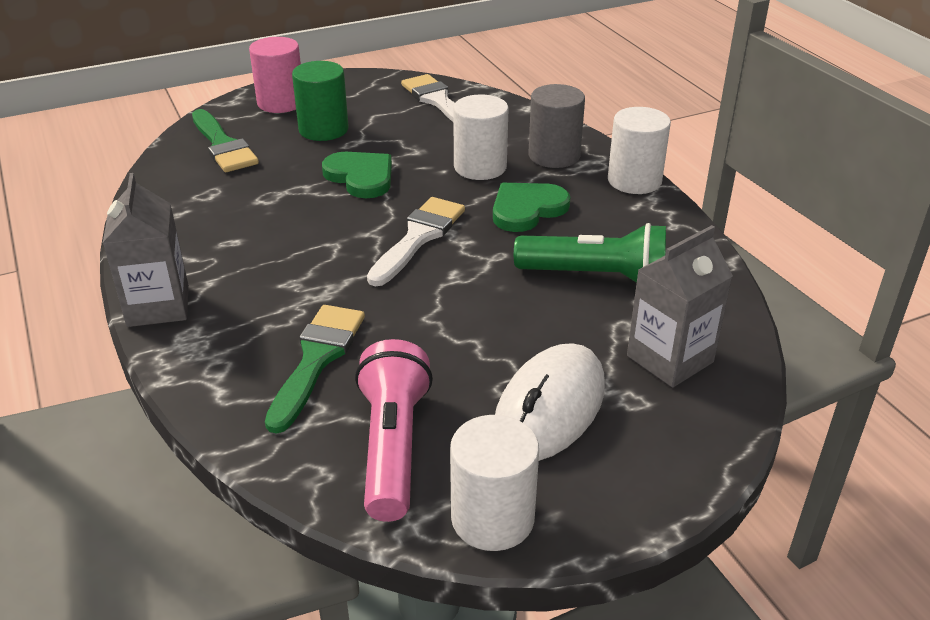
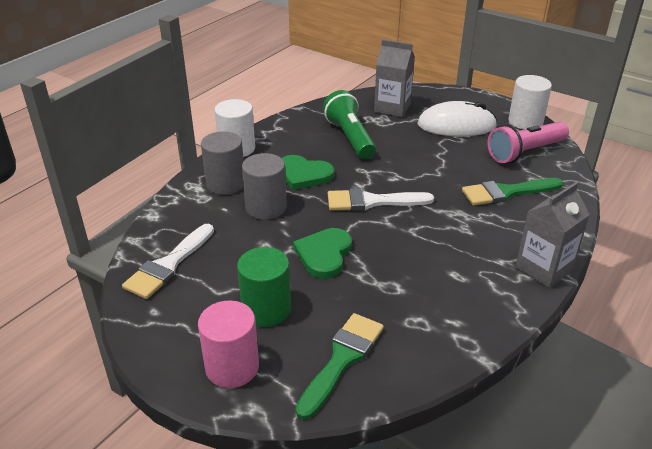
camera: 120 degrees left, 0 degrees up
white cylinder [453,94,509,180] -> grey cylinder [242,153,287,220]

